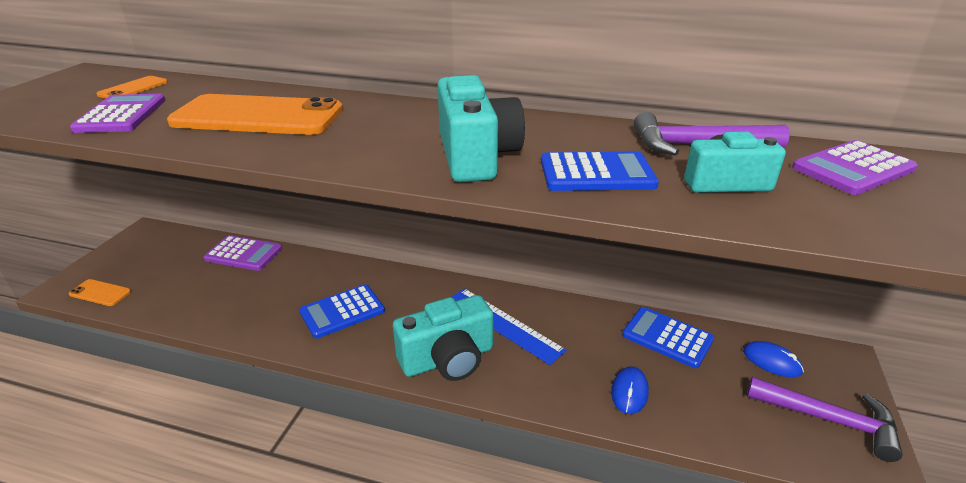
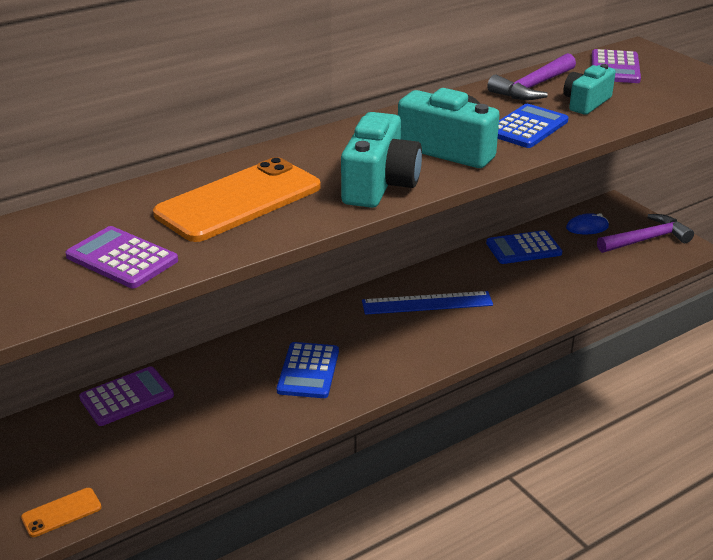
camera: 50 degrees left, 0 degrees up
orange phone [96,76,168,99] -> none
turquoise camera [393,295,494,381] -> turquoise camera moved to [341,112,422,208]
blue mouse [611,366,649,414] -> none

